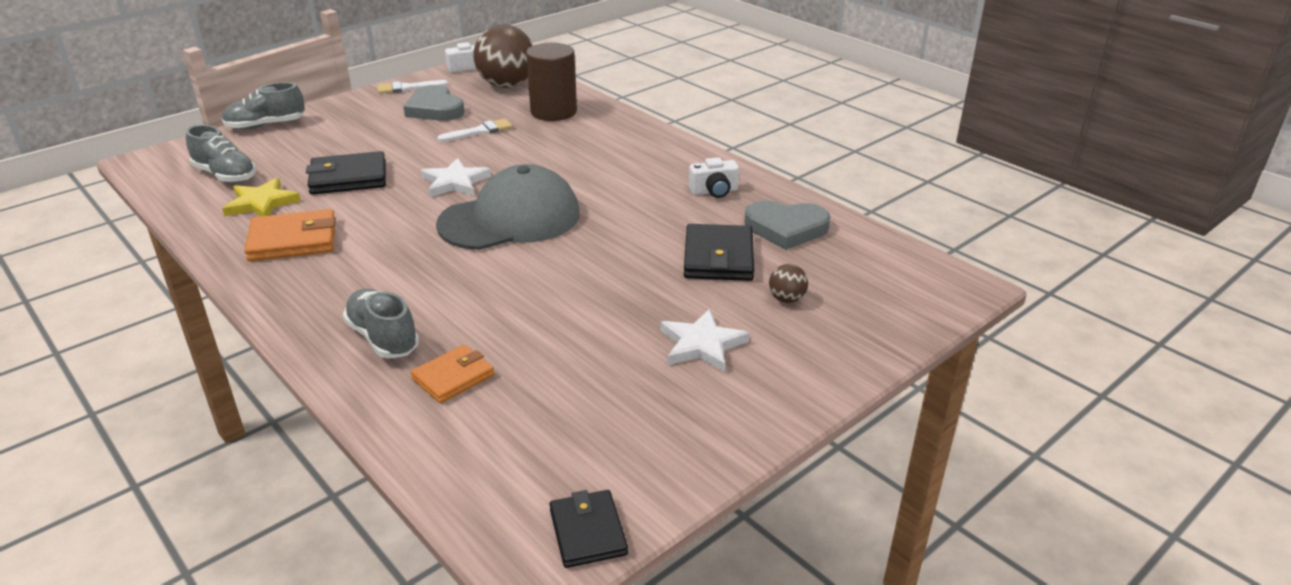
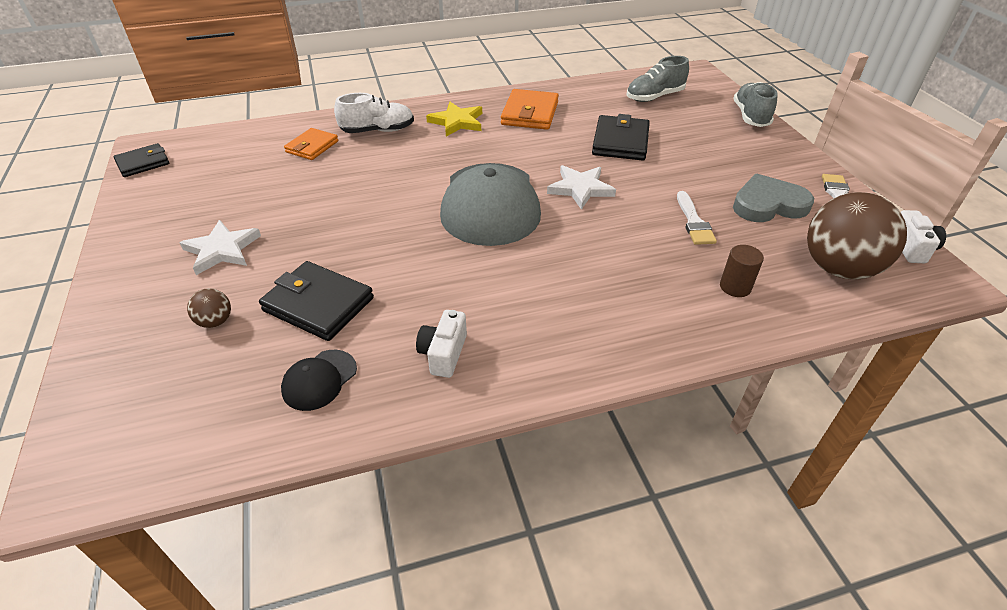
camera: 115 degrees right, 10 degrees up
yellow star [222,178,301,217] -> yellow star moved to [426,102,482,137]
grey shoe [343,289,419,359] -> white shoe [334,93,414,133]
orange wallet [411,344,494,403] -> orange wallet turned 45 degrees clockwise [284,128,338,160]
brown cylinder [526,43,577,121] -> brown cylinder [720,245,764,297], size x0.50
black wallet [549,490,628,568] -> black wallet turned 45 degrees counterclockwise [113,143,169,177]
grey heart [744,201,830,250] -> black cap [281,350,357,411]

